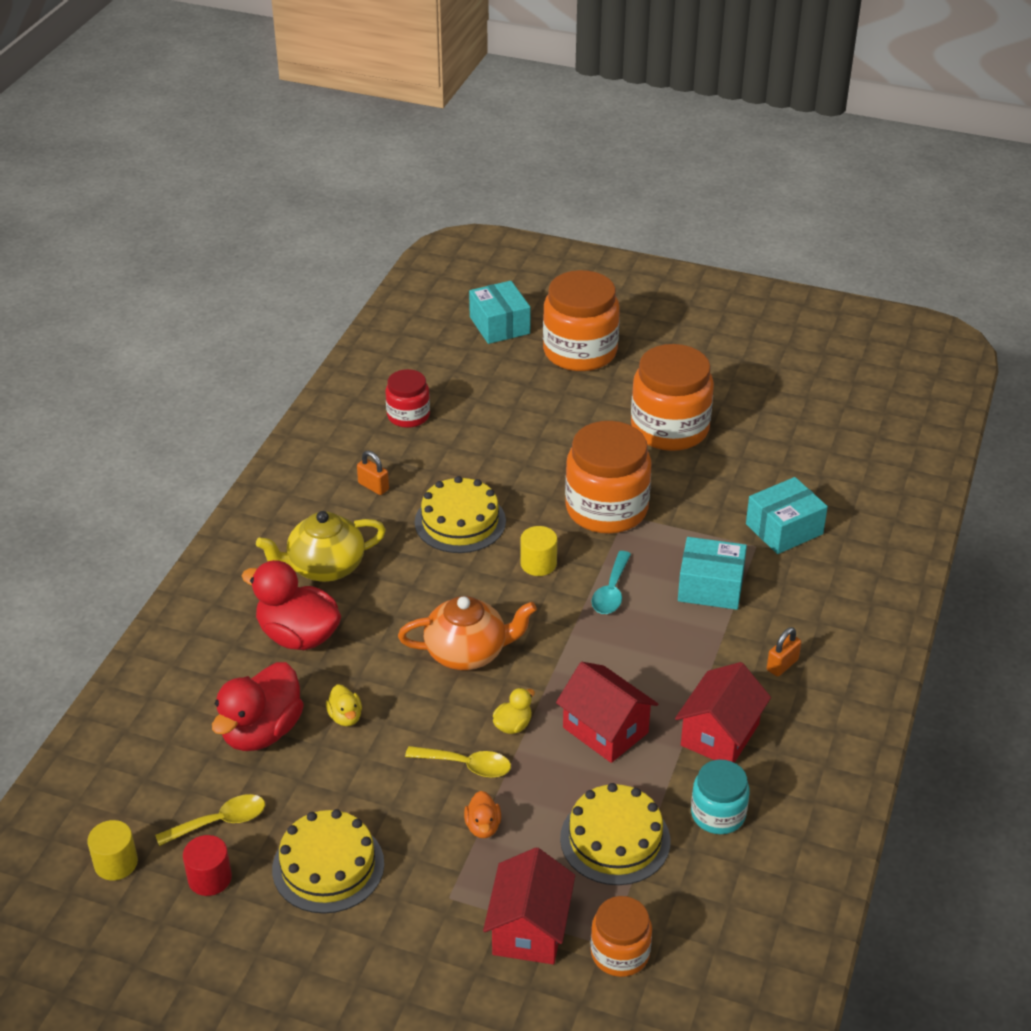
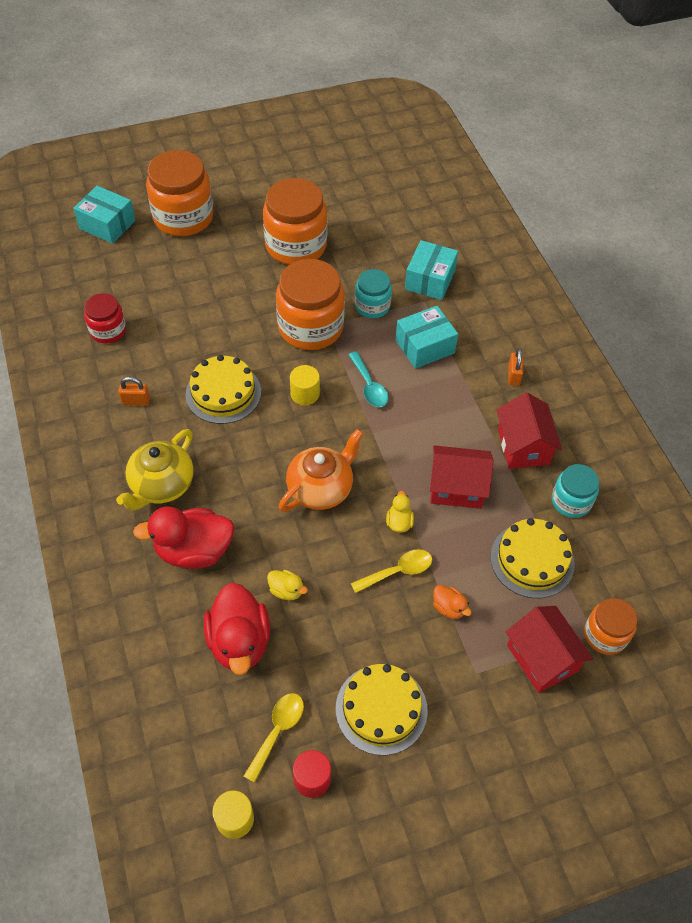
camera: 40 degrees left, 15 degrees up
none -> turquoise jar [355,269,392,318]

